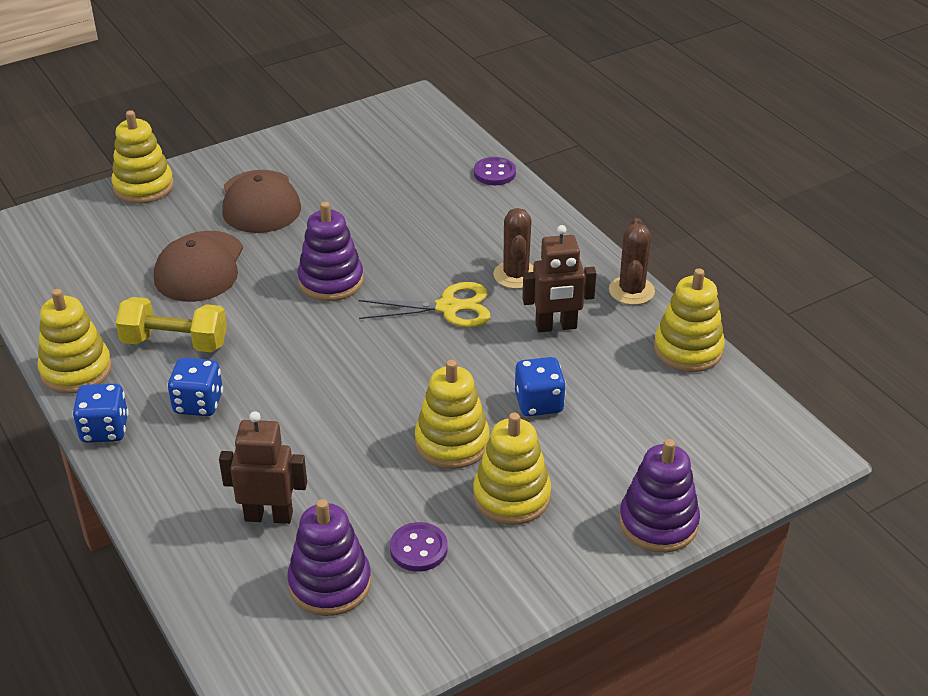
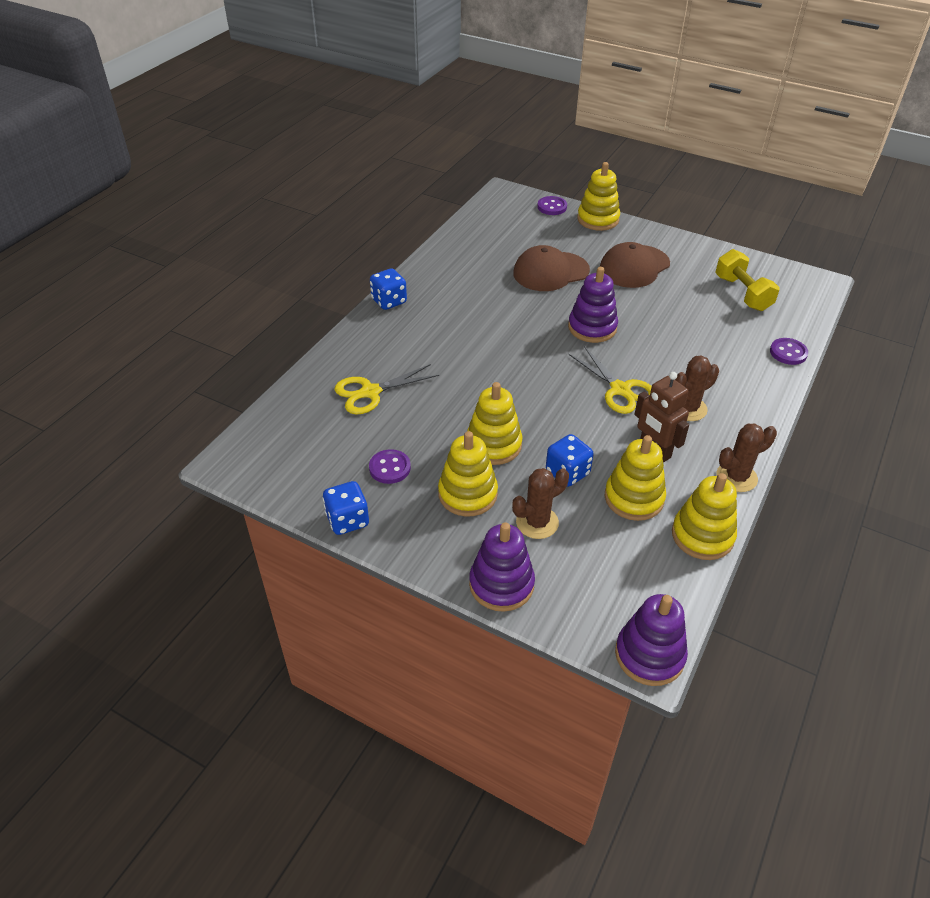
camera: 60 degrees right, 5 degrees up
yellow stacking toy [37,289,112,394] -> yellow stacking toy moved to [605,435,666,521]
yellow dumbbell [116,297,227,352] -> yellow dumbbell moved to [716,249,780,311]
blue dice [167,358,223,416] -> blue dice moved to [322,481,369,535]
brown robot [219,411,307,524] -> yellow scissors [335,364,439,414]
purple stacking toy [287,499,371,616] -> purple stacking toy moved to [615,594,688,686]
none -> brown cactus [512,468,569,539]
none -> purple button [537,196,567,215]

